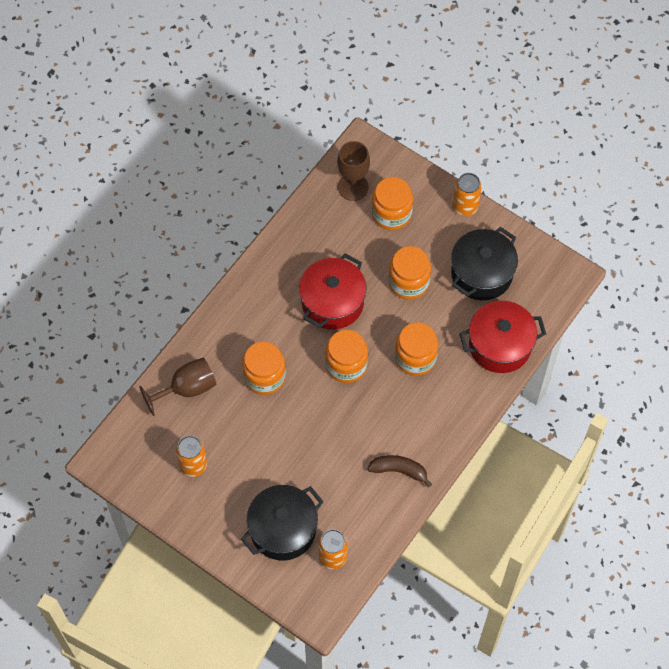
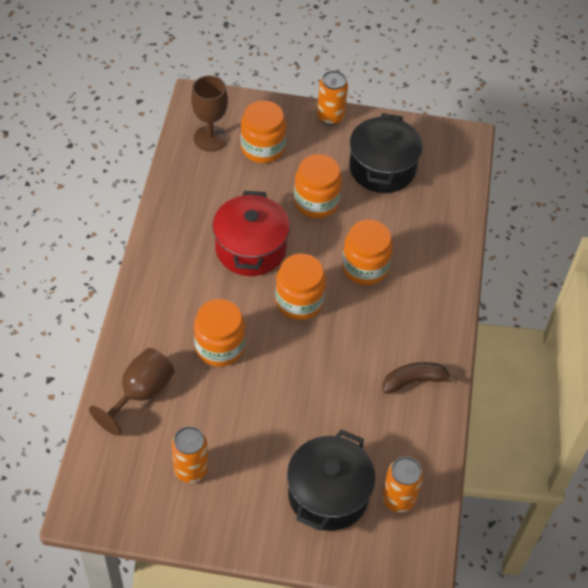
camera: 30 degrees left, 10 degrees down
red pot [459,301,546,373] -> none

